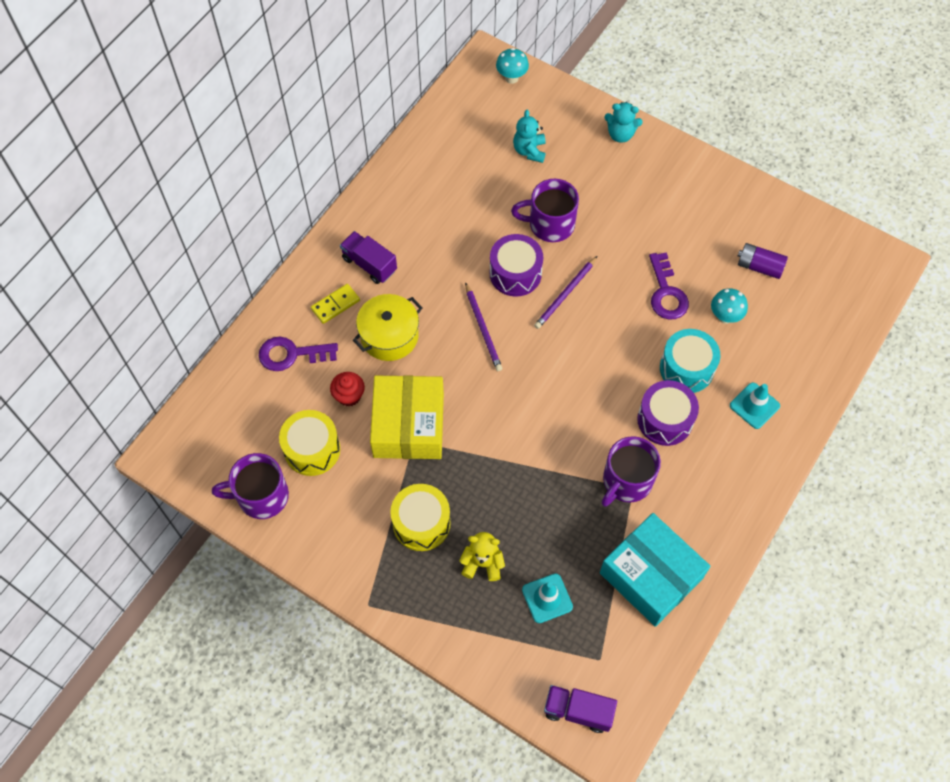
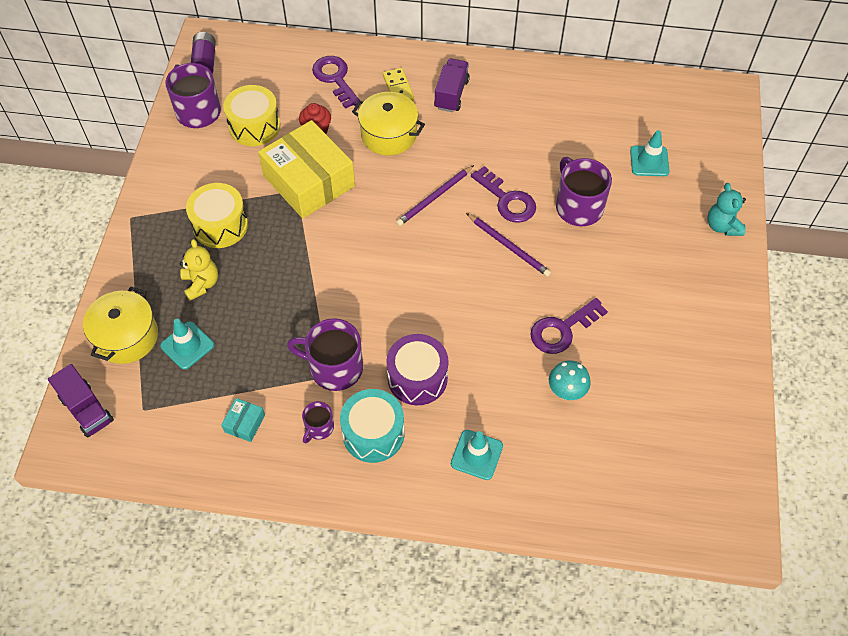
camera: 65 degrees right, 5 degrees down
yellow domino [311,284,360,324] -> yellow domino turned 45 degrees clockwise [383,68,414,101]
yellow box [370,375,444,459] -> yellow box turned 75 degrees clockwise [258,120,355,218]
purple drum [490,234,543,297] -> purple key [471,166,536,223]
turquoise mushroom [496,48,529,84] -> none
turquoise teddy bear [513,109,546,163] -> turquoise traffic cone [630,130,669,176]
purple pencil [534,256,597,329] -> purple pencil turned 150 degrees counterclockwise [466,213,551,277]
purple truck [544,685,617,733] -> purple truck turned 150 degrees clockwise [48,364,114,438]
turquoise box [600,513,711,627] -> turquoise box [221,398,265,442], size x0.40
turquoise drum [660,329,720,393] -> turquoise drum moved to [340,389,404,463]
purple battery [738,243,788,279] -> purple battery moved to [191,32,216,73]
none -> yellow pot [83,287,158,364]
none -> purple mug [302,401,334,443]

